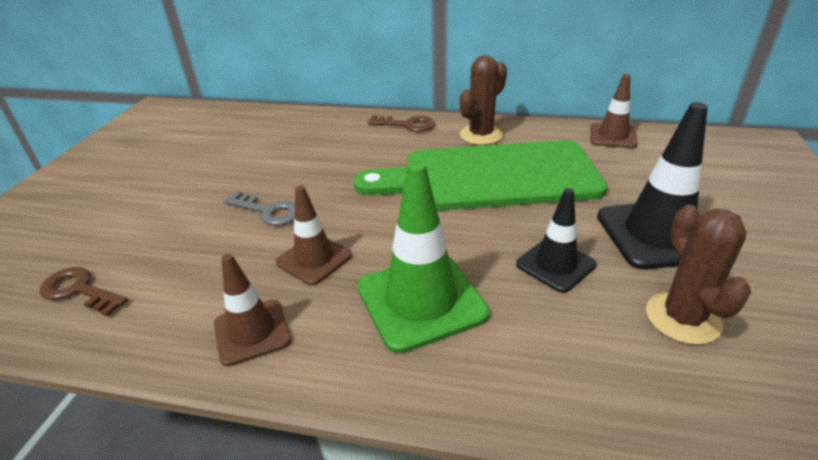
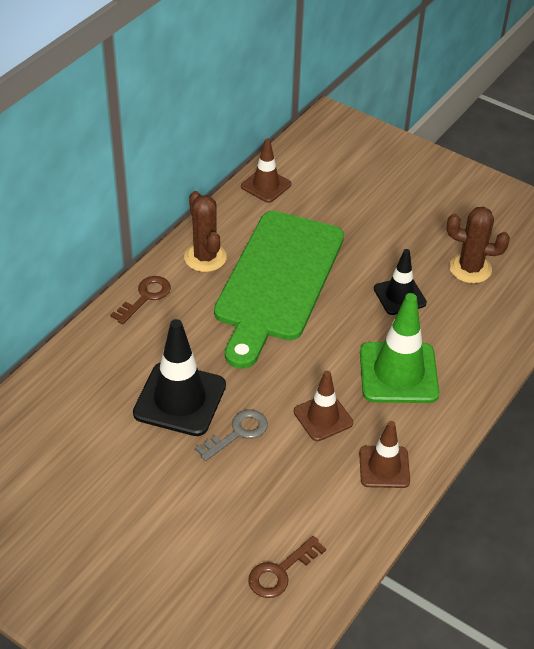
camera: 70 degrees left, 10 degrees up
black traffic cone [597,102,708,269] -> black traffic cone moved to [133,319,226,436]

